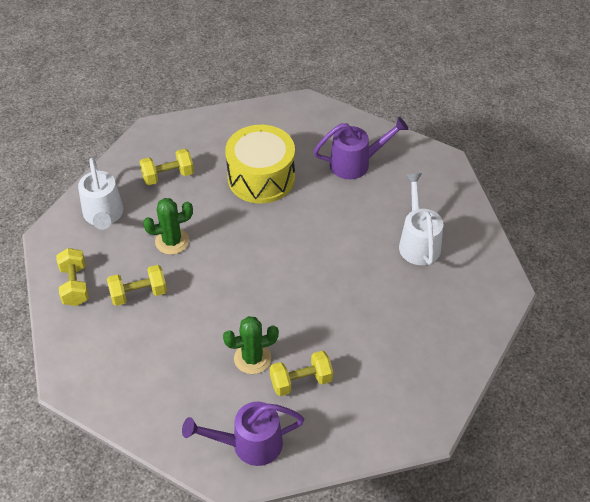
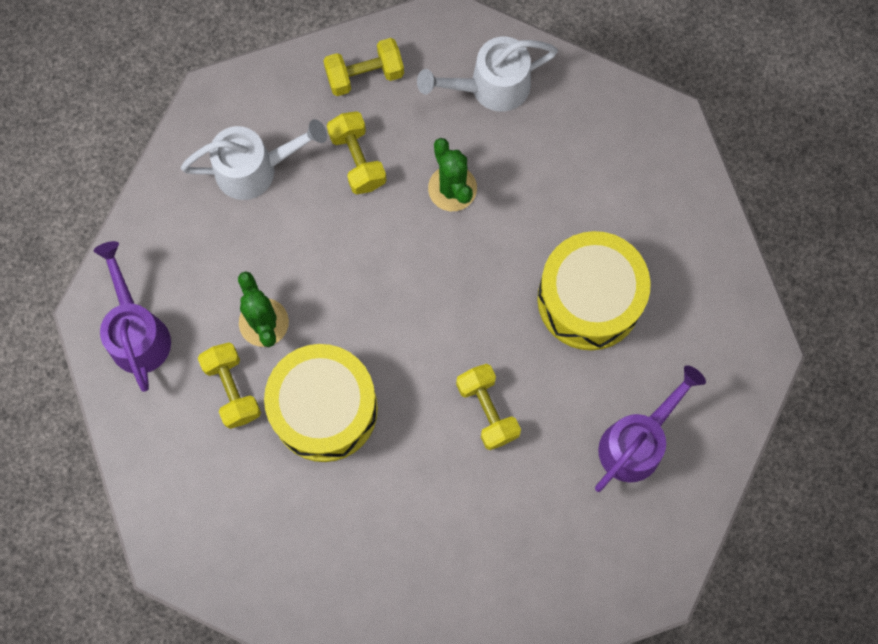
camera: 85 degrees right, 25 degrees up
yellow dumbbell [140,149,194,185] -> yellow dumbbell moved to [456,364,521,450]
purple watering can [314,117,409,179] -> purple watering can turned 120 degrees counterclockwise [595,365,706,492]
white watering can [399,173,443,265] -> white watering can moved to [181,119,327,200]
none -> yellow drum [264,344,378,462]

